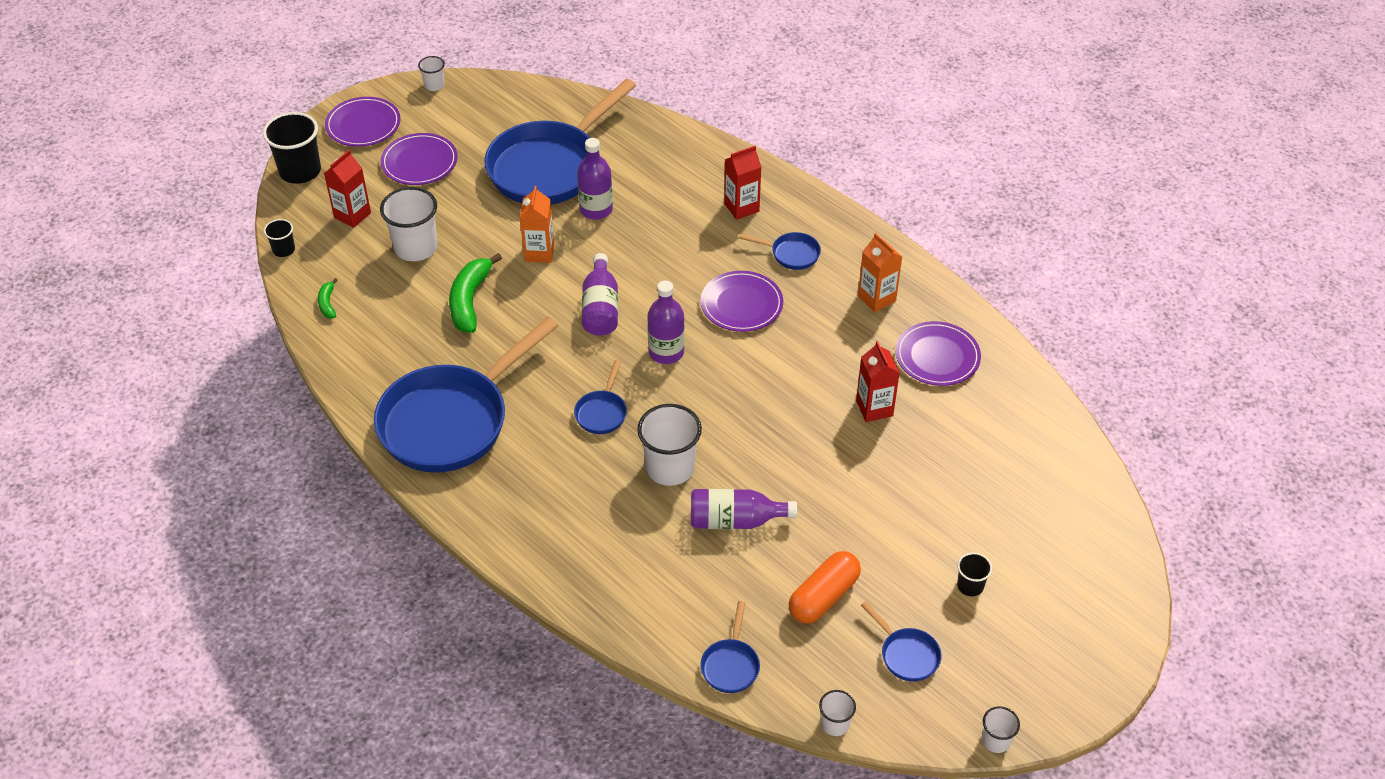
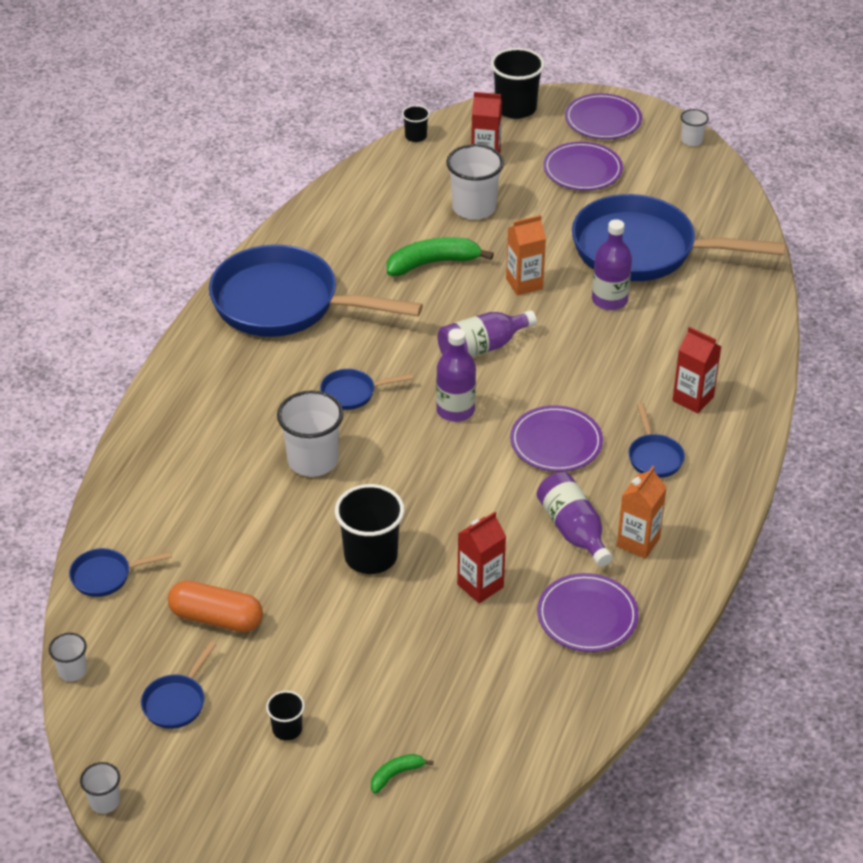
camera: 65 degrees right, 5 degrees down
green banana [318,278,338,319] -> green banana moved to [371,754,433,794]
purple bottle [691,489,797,529] -> purple bottle moved to [537,472,613,567]
none -> black cup [335,484,404,574]

